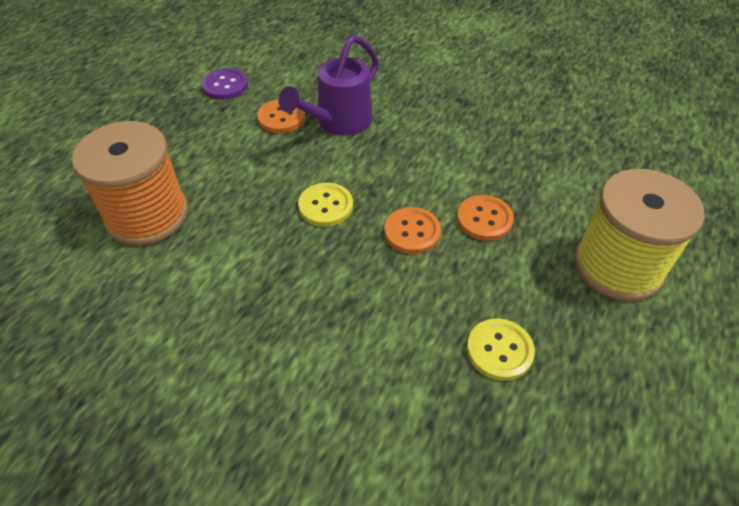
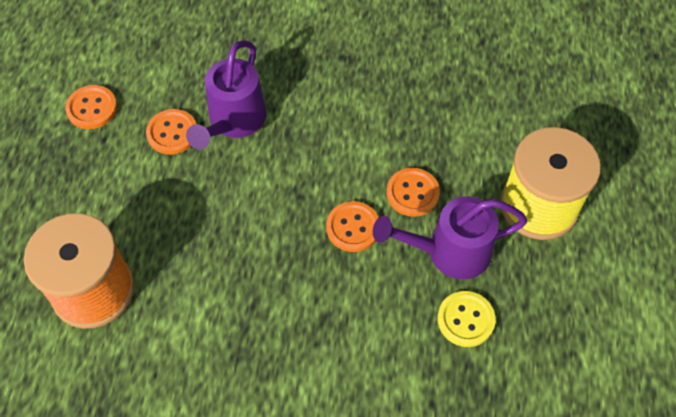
camera: 20 degrees left, 10 degrees up
purple button [202,68,248,100] -> orange button [65,85,117,129]
yellow button [298,183,353,227] -> none
none -> purple watering can [373,196,528,279]

